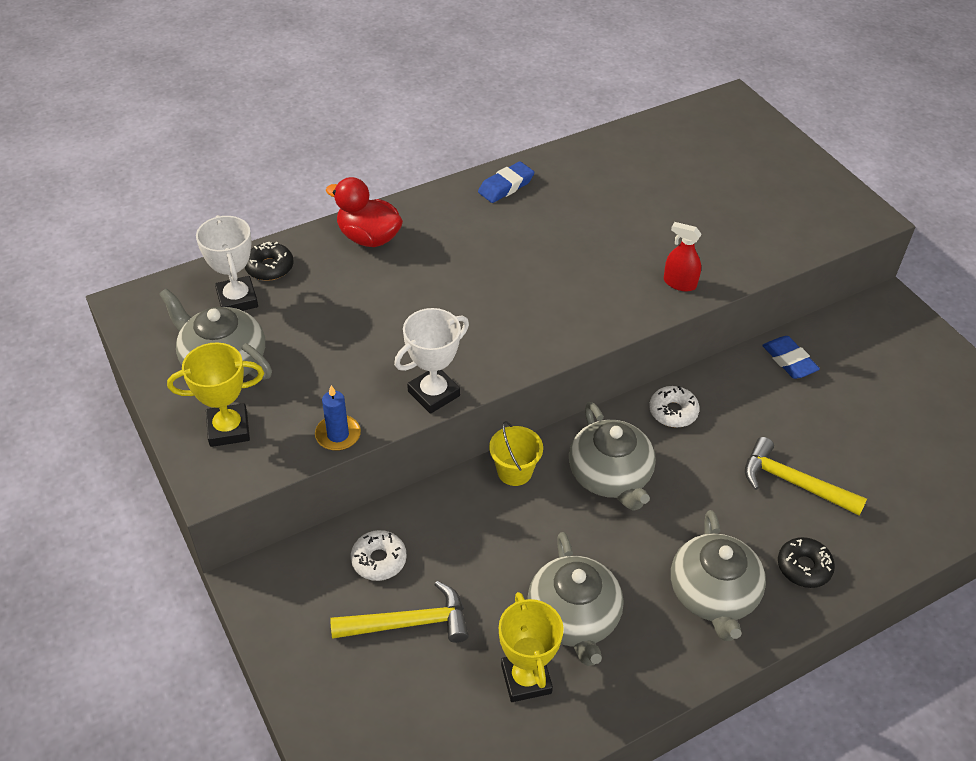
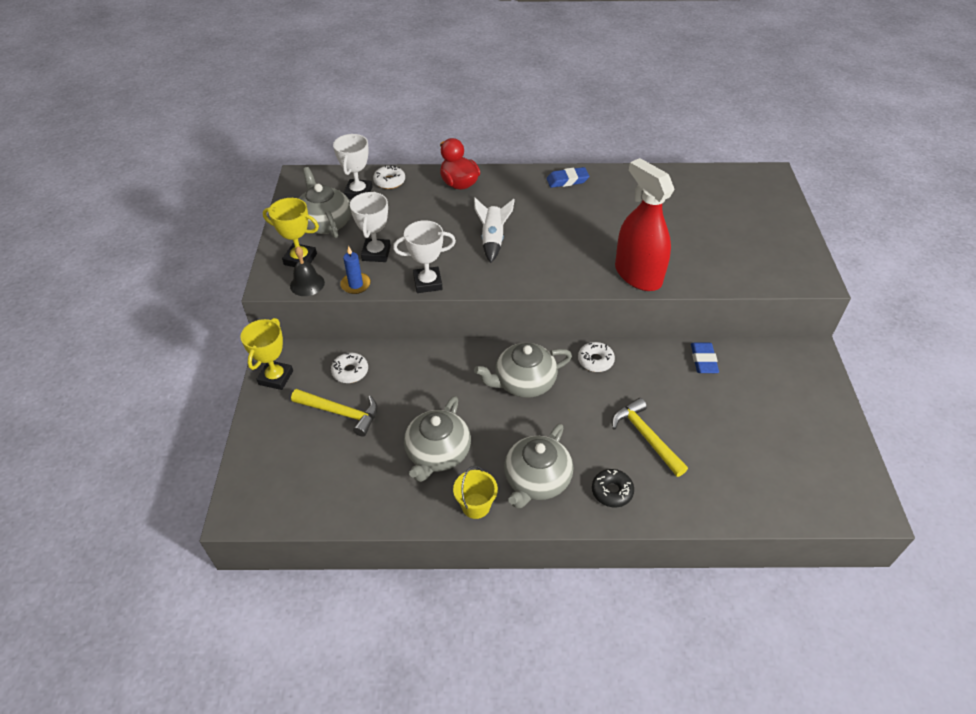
camera: 30 degrees right, 0 degrees up
black donut [245,242,294,281] -> white donut [373,165,405,189]
yellow bucket [489,421,543,486] -> yellow bucket moved to [453,466,498,519]
yellow trophy [499,592,564,702] -> yellow trophy moved to [240,318,293,390]
grey teapot [569,402,656,511] -> grey teapot turned 60 degrees clockwise [474,343,572,398]
red spray bottle [664,222,701,291] -> red spray bottle [615,158,674,291], size x2.24
none -> black bell [290,246,325,296]
none -> white trophy [350,192,391,262]
none -> white rocket [474,198,515,263]

